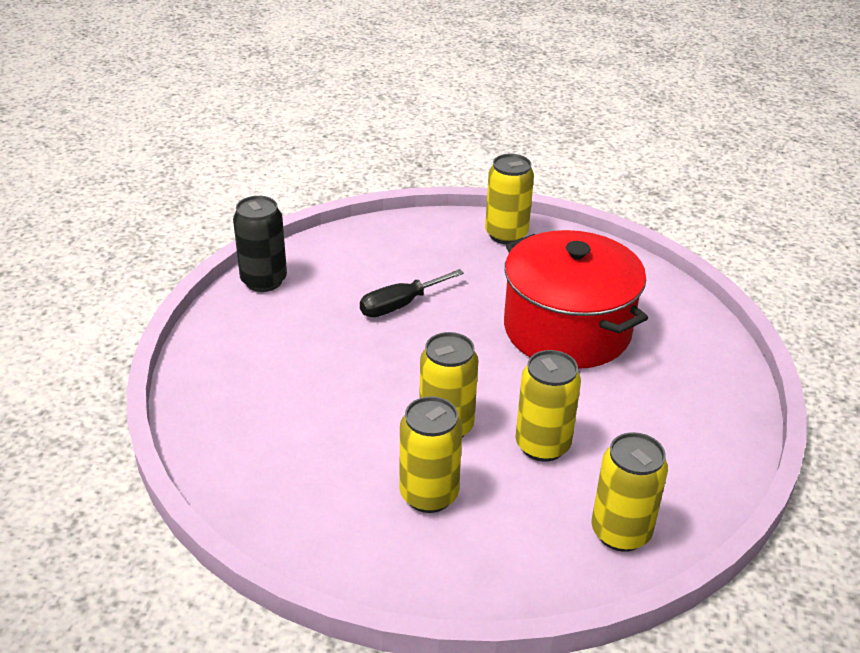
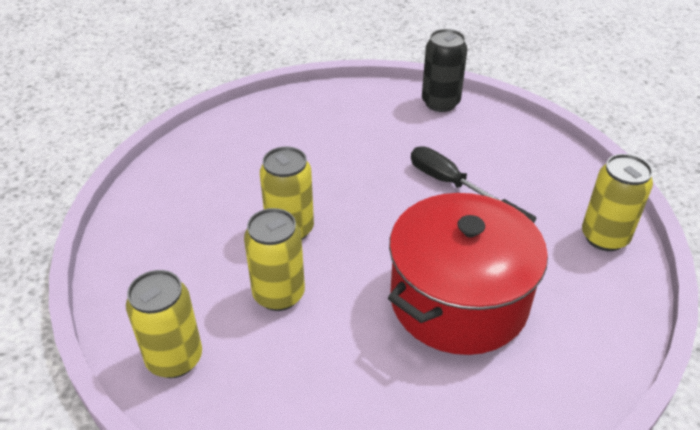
camera: 80 degrees right, 5 degrees up
yellow can [400,396,463,513] -> none

